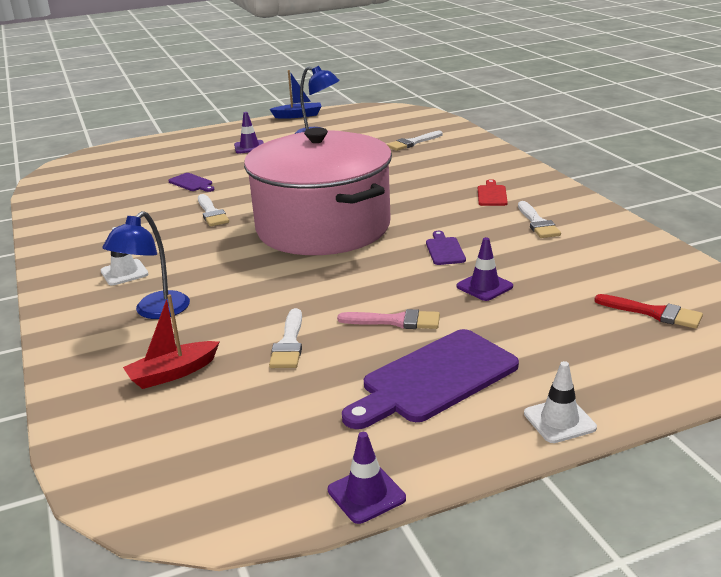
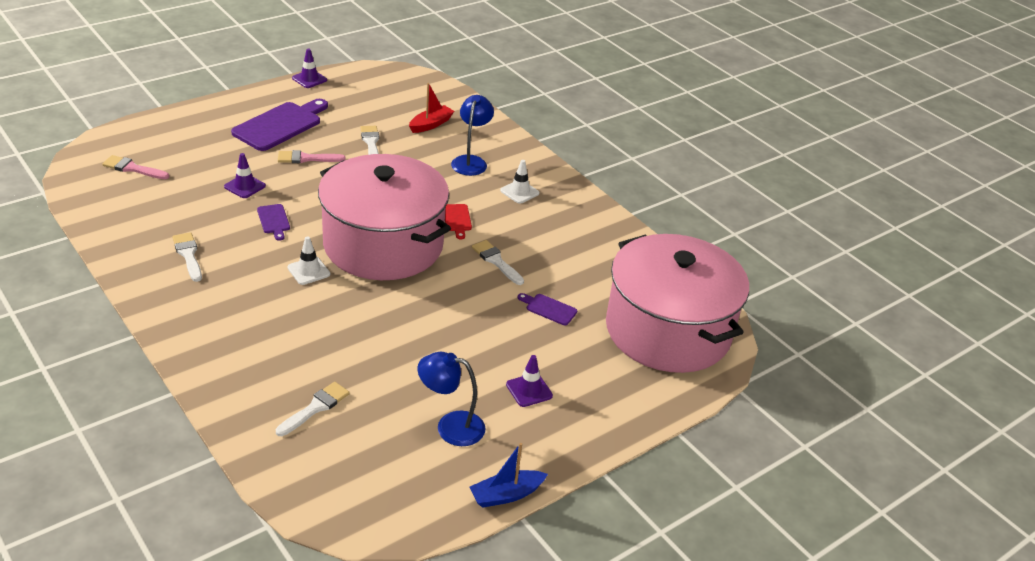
camera: 160 degrees right, 10 degrees up
red cutting board [478,179,508,206] -> red cutting board moved to [445,204,472,239]
white traffic cone [524,361,597,443] -> white traffic cone moved to [288,236,330,285]
red brush [594,294,703,329] -> pink brush [102,155,169,179]
none -> pink pot [606,234,749,373]

